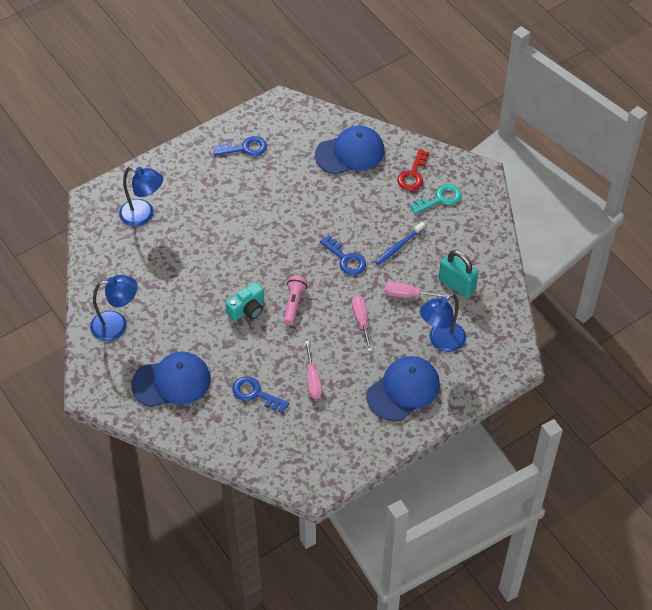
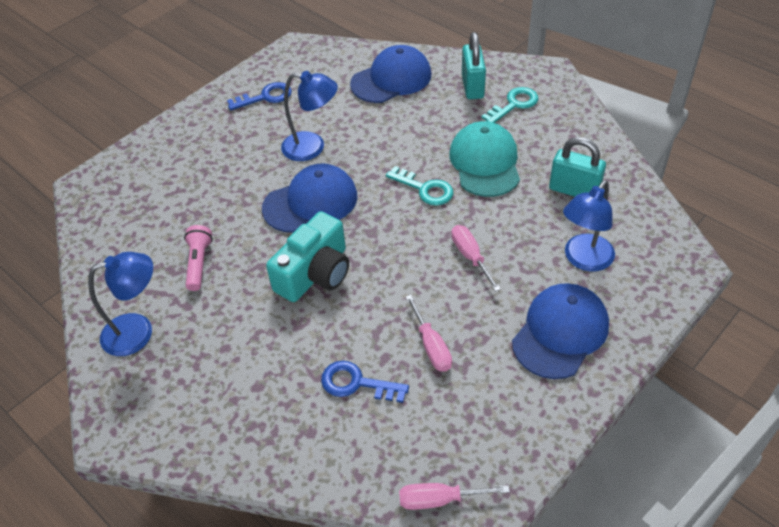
camera: 10 degrees left, 5 degrees down
blue lamp [119,167,163,226] -> blue lamp moved to [281,71,338,161]
blue cap [131,352,211,407] -> blue cap moved to [262,163,357,233]
turquoise camera [225,282,264,321] -> turquoise camera [266,211,349,302], size x1.57
pink flashlight [283,276,307,325] -> pink flashlight moved to [184,225,213,291]
blue key [320,235,366,275] -> turquoise key [386,166,453,206]
blue toothbrush [375,222,425,265] -> turquoise cap [449,121,520,197]
pink screwdriver [385,282,449,298] -> pink screwdriver moved to [399,483,510,510]
red key [397,149,430,191] -> turquoise padlock [462,32,486,99]

